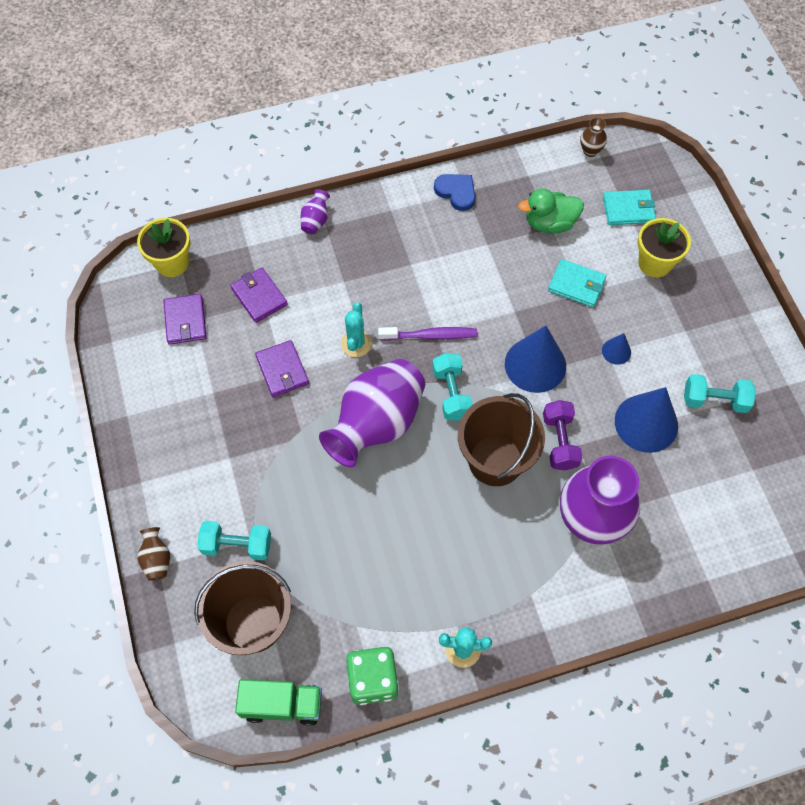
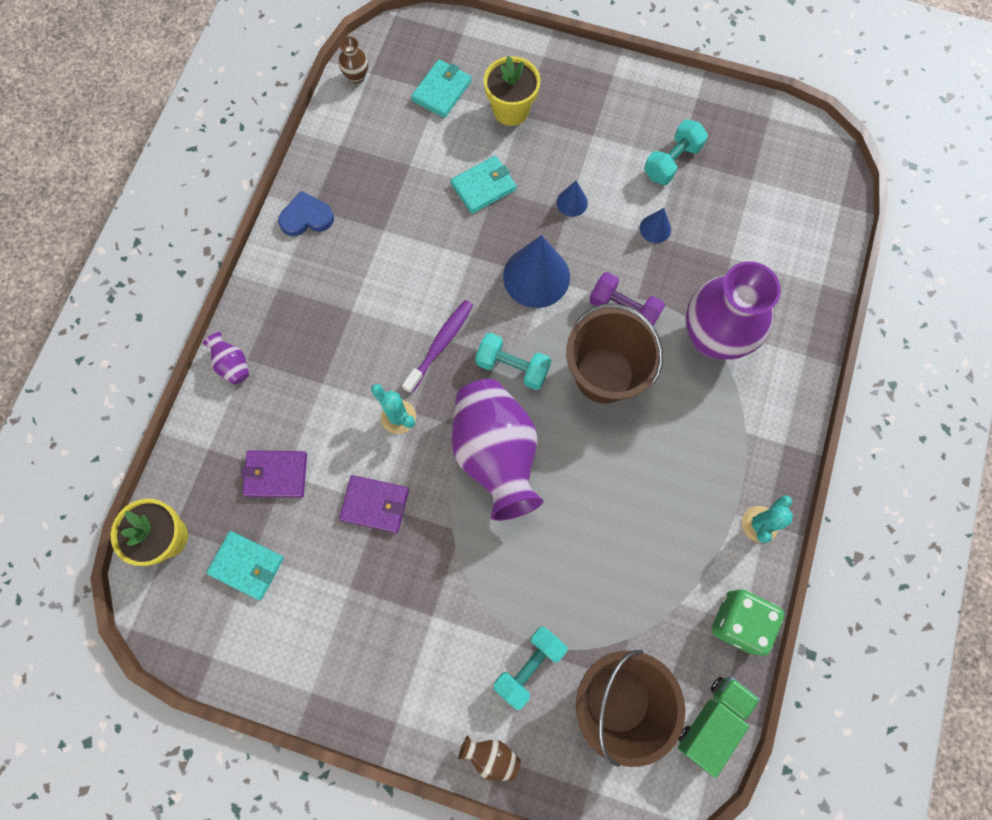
camera: 55 degrees left, 10 degrees up
purple wallet [163,294,207,345] -> turquoise wallet [206,531,284,600]
green duck [518,188,584,233] -> none
blue cone [615,387,678,453] -> blue cone [640,208,671,243], size x0.48

